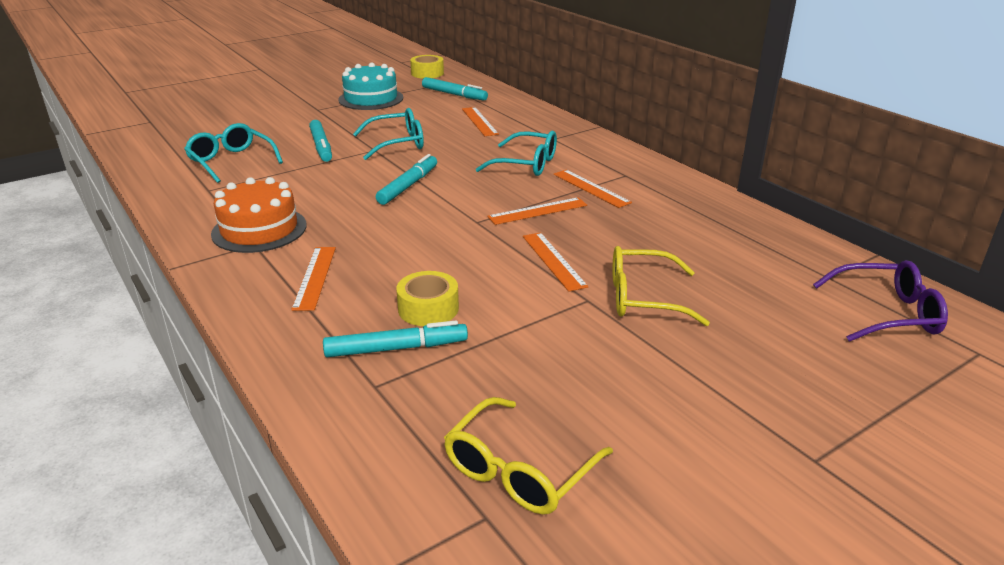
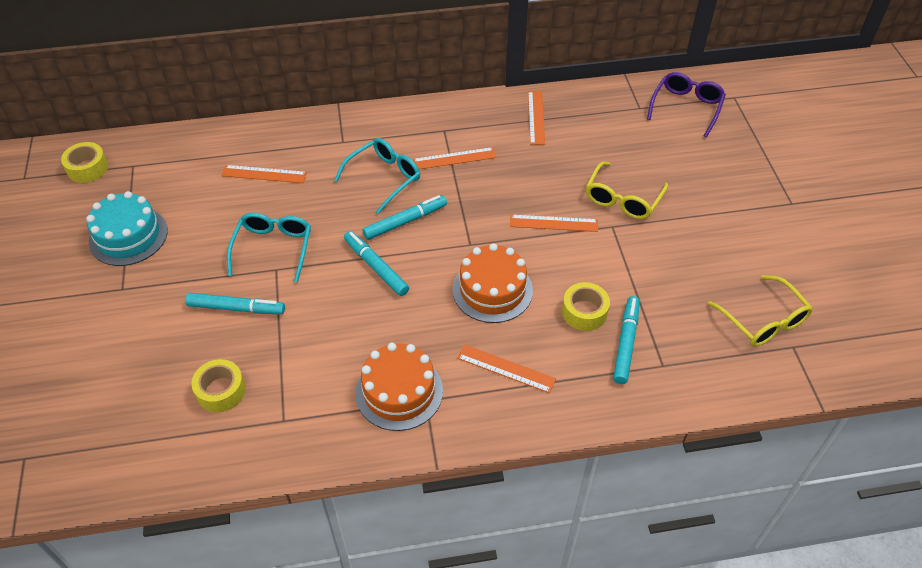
camera: 65 degrees left, 20 degrees up
turquoise glasses [184,123,283,183] -> yellow tape [191,359,246,412]
turquoise marker [422,77,488,100] -> turquoise marker moved to [362,195,447,240]
orange ruler [487,197,587,225] -> orange ruler moved to [528,91,545,145]
none -> orange cake [453,243,533,323]

